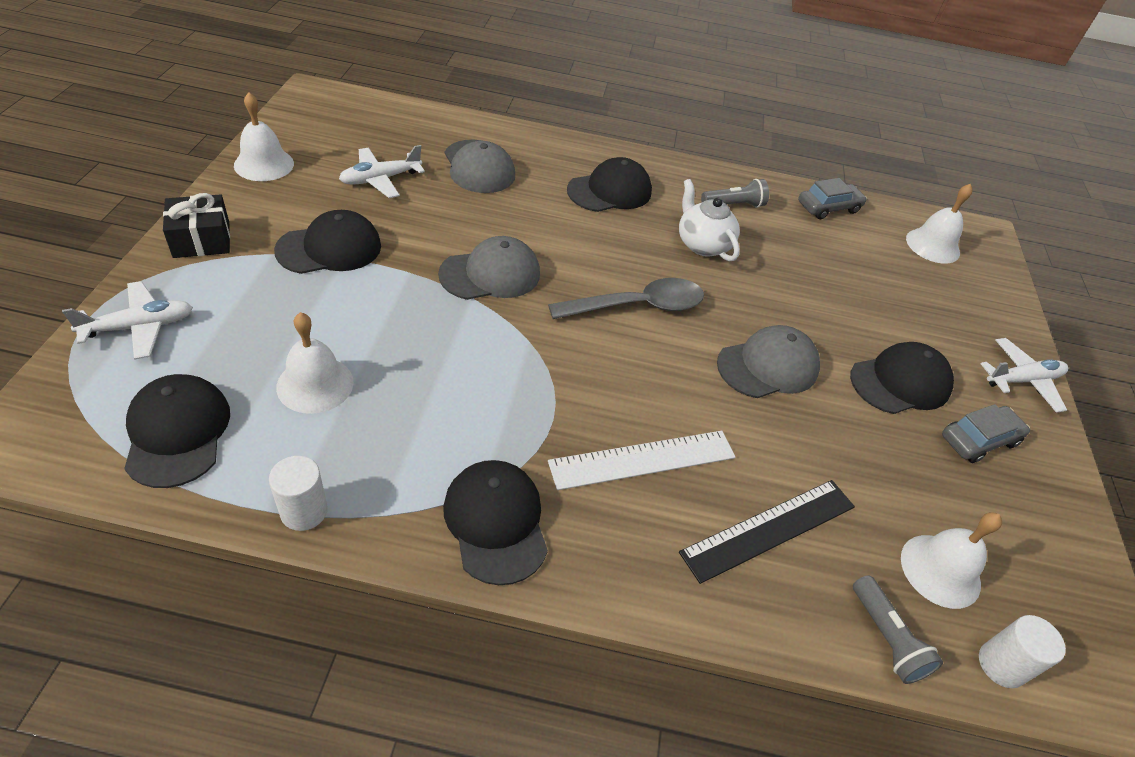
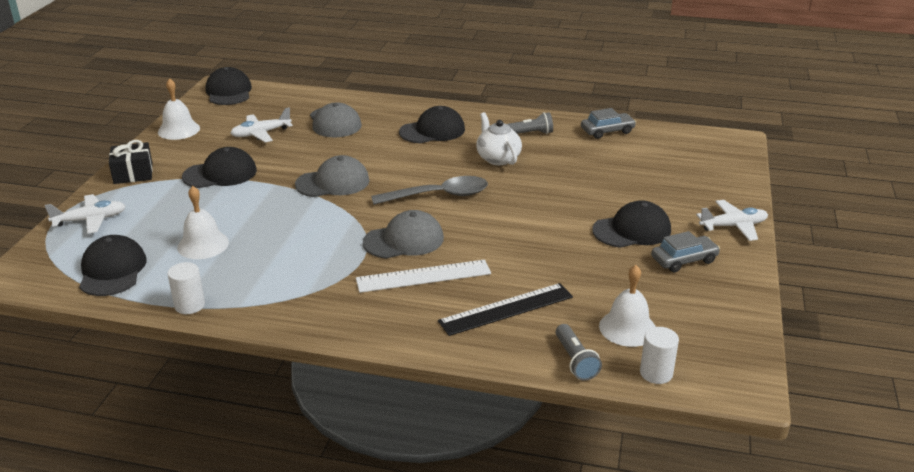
camera: 10 degrees right, 15 degrees down
black cap [443,460,548,585] -> black cap moved to [205,67,252,105]
grey cap [717,325,820,398] -> grey cap moved to [363,210,444,259]
white bell [906,184,973,264] -> none

